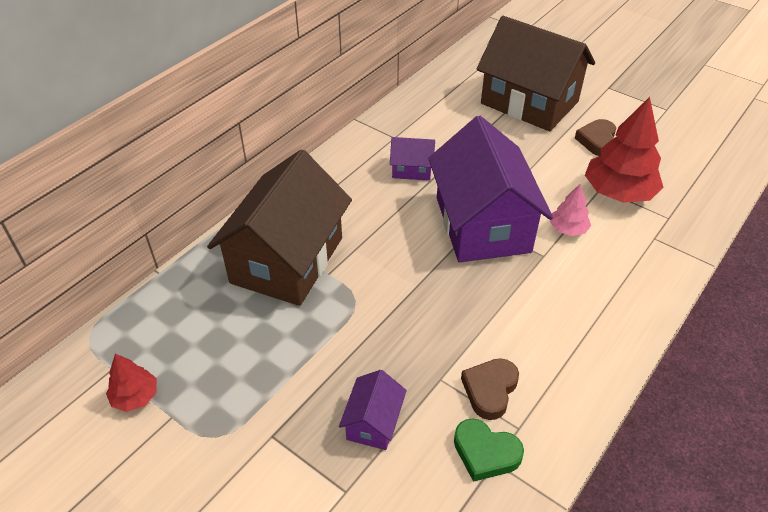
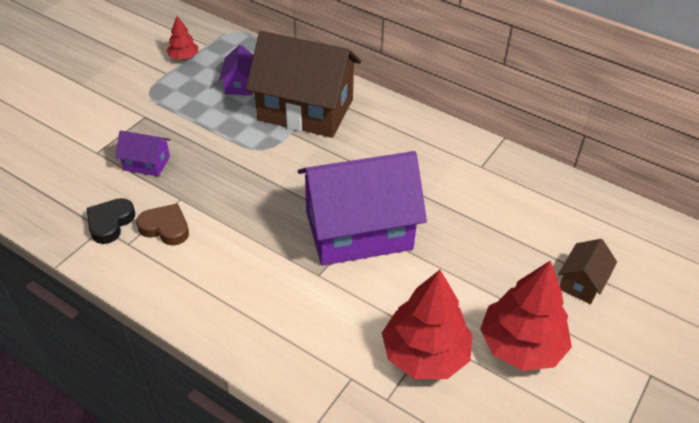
camera: 85 degrees right, 0 degrees up
purple house [390,137,435,181] -> purple house moved to [219,45,253,95]
green heart [454,418,524,482] -> black heart [87,198,135,244]
brown house [476,16,595,131] -> brown house [558,239,617,304], size x0.44
pink tree [550,183,591,236] -> none
brown heart [575,119,616,156] -> red tree [480,260,572,371]

